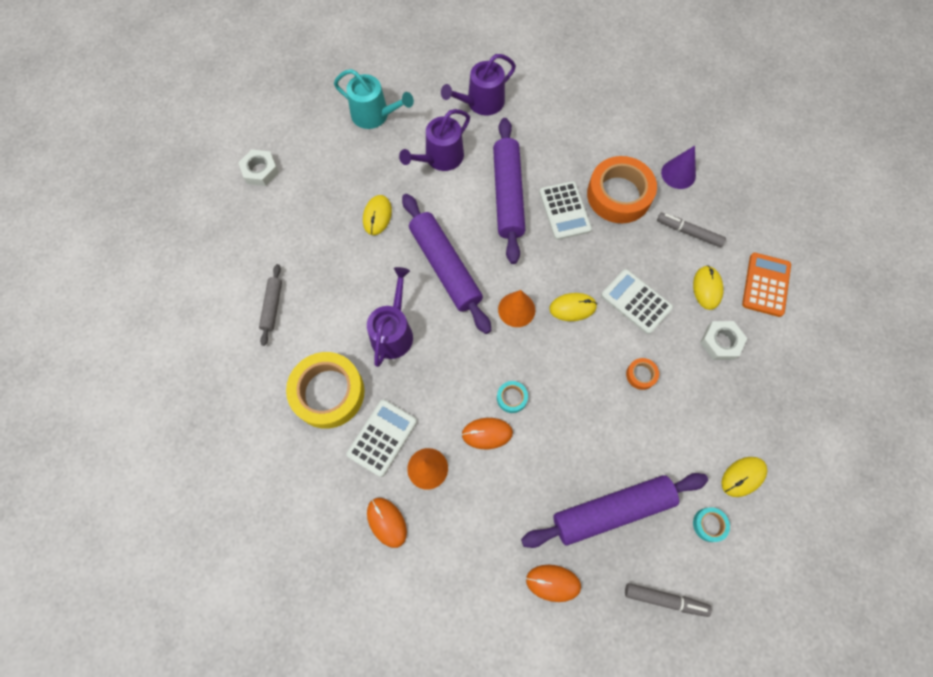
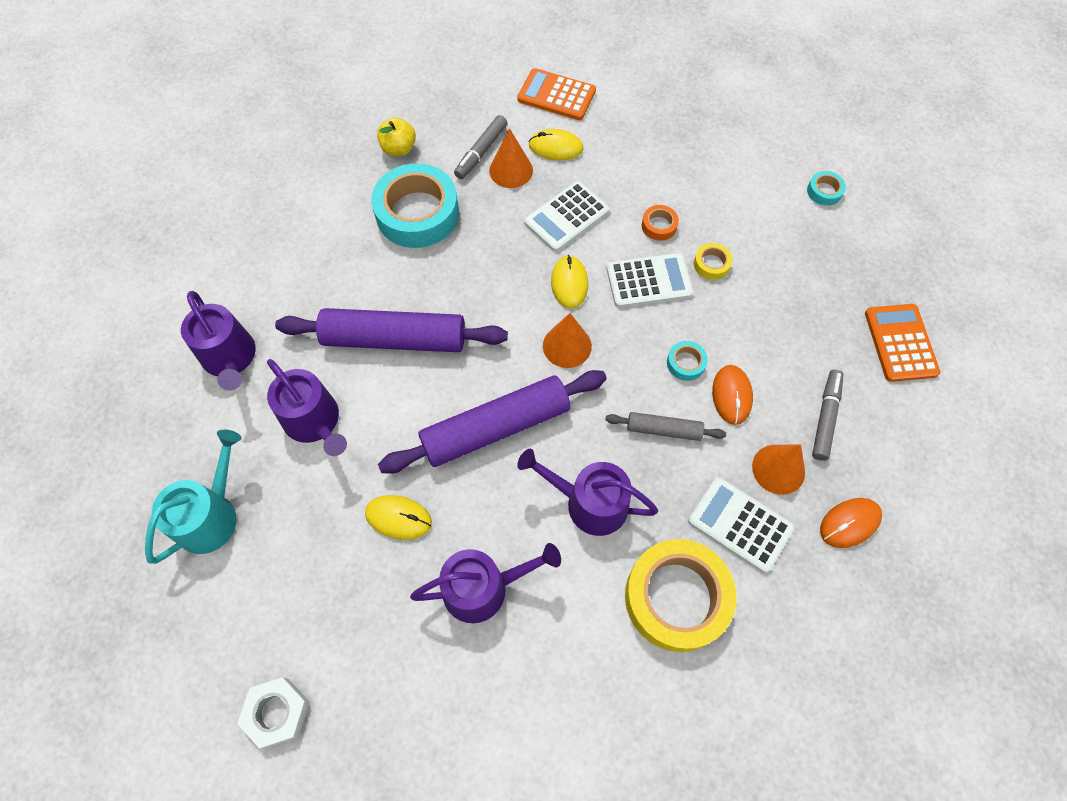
camera: 85 degrees left, 5 degrees down
grey rolling pin [259,264,282,346] -> grey rolling pin moved to [605,412,726,441]
purple rolling pin [521,473,708,548] -> none
orange mouse [526,565,581,602] -> orange calculator [865,304,940,382]
white calculator [539,181,592,240] -> white calculator moved to [606,253,693,308]
orange tape [587,156,657,223] -> turquoise tape [371,163,459,248]
grey marker [625,583,712,617] -> grey marker moved to [812,370,843,461]
purple cone [661,146,696,189] -> yellow apple [377,117,416,156]
white nut [700,321,747,360] -> none
yellow mouse [721,457,767,497] -> none
none -> purple watering can [410,543,561,623]
none -> orange cone [489,128,533,188]
none -> yellow tape [694,243,732,280]

